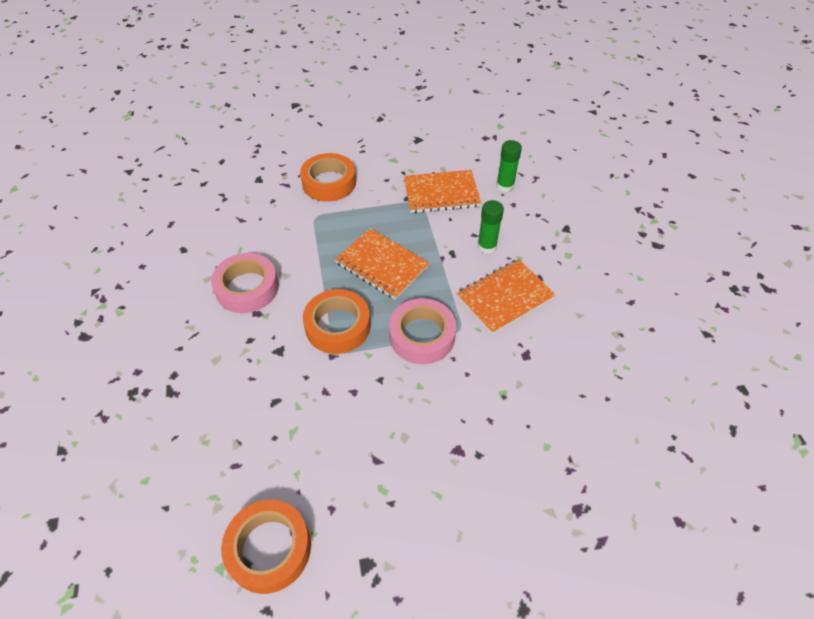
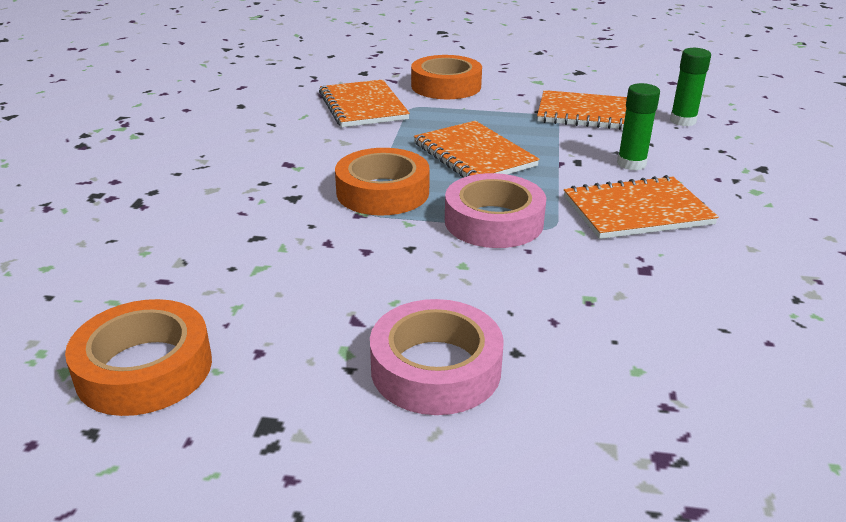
camera: 20 degrees right, 20 degrees down
pink tape [211,253,279,313] -> pink tape moved to [370,299,504,415]
none -> orange notebook [319,79,410,127]

